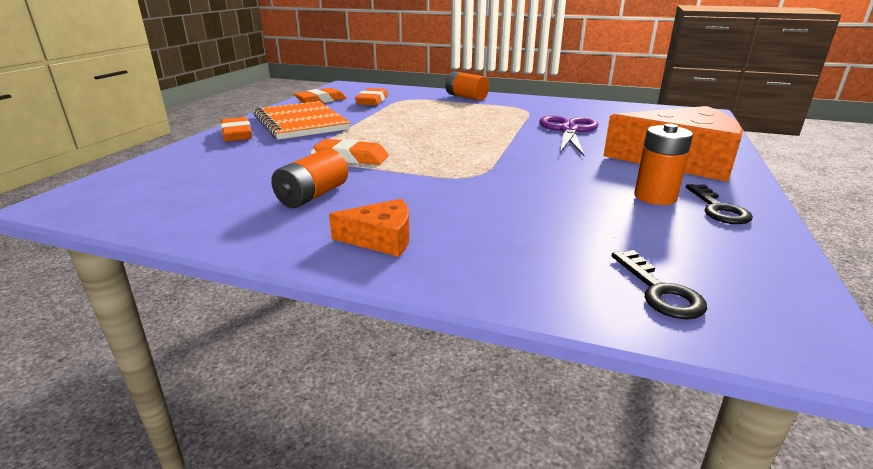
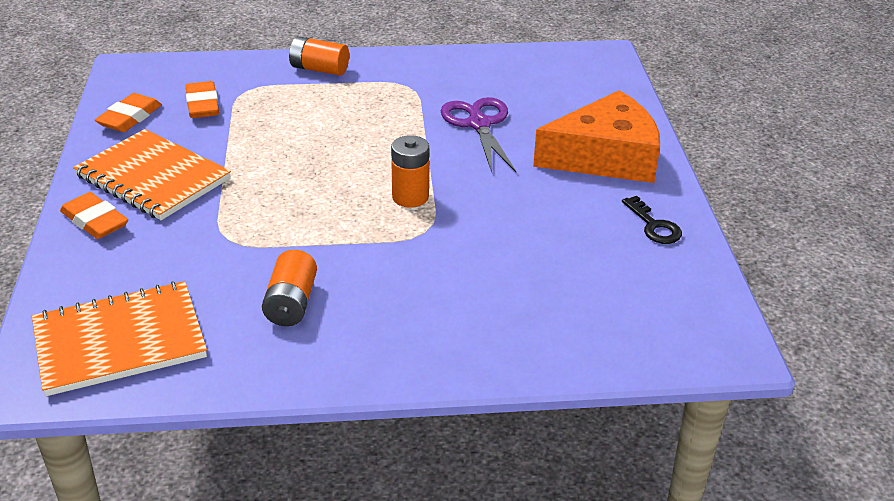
camera: 25 degrees left, 10 degrees up
orange eraser [313,139,389,165] -> none
orange cheese [329,199,409,257] -> none
black key [612,250,707,319] -> none
orange battery [634,124,693,205] -> orange battery moved to [391,135,429,208]
none -> orange notebook [32,281,207,396]

